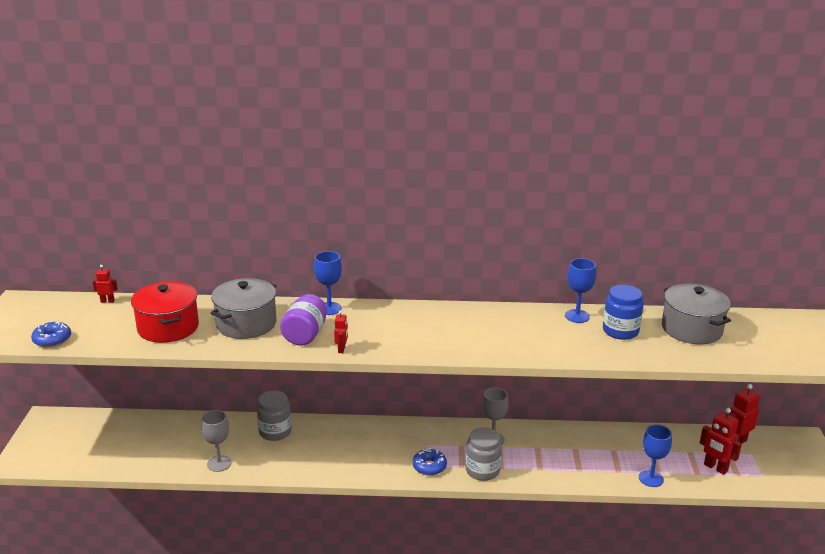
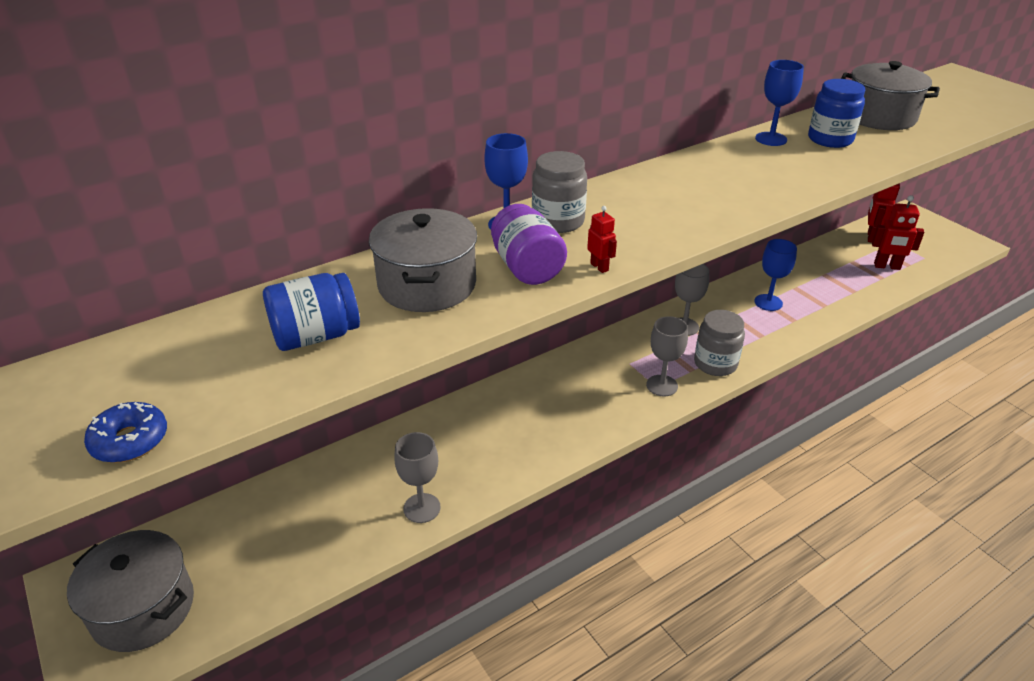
camera: 35 degrees left, 10 degrees up
red robot [93,265,118,303] -> none
red pot [131,281,199,343] -> blue jar [263,273,360,351]
grey jar [257,390,292,441] -> grey jar moved to [532,151,587,233]
blue donut [412,448,447,476] -> grey goblet [646,316,688,396]
blue goblet [639,424,672,487] -> blue goblet moved to [754,239,797,311]
none -> grey pot [67,530,194,652]

